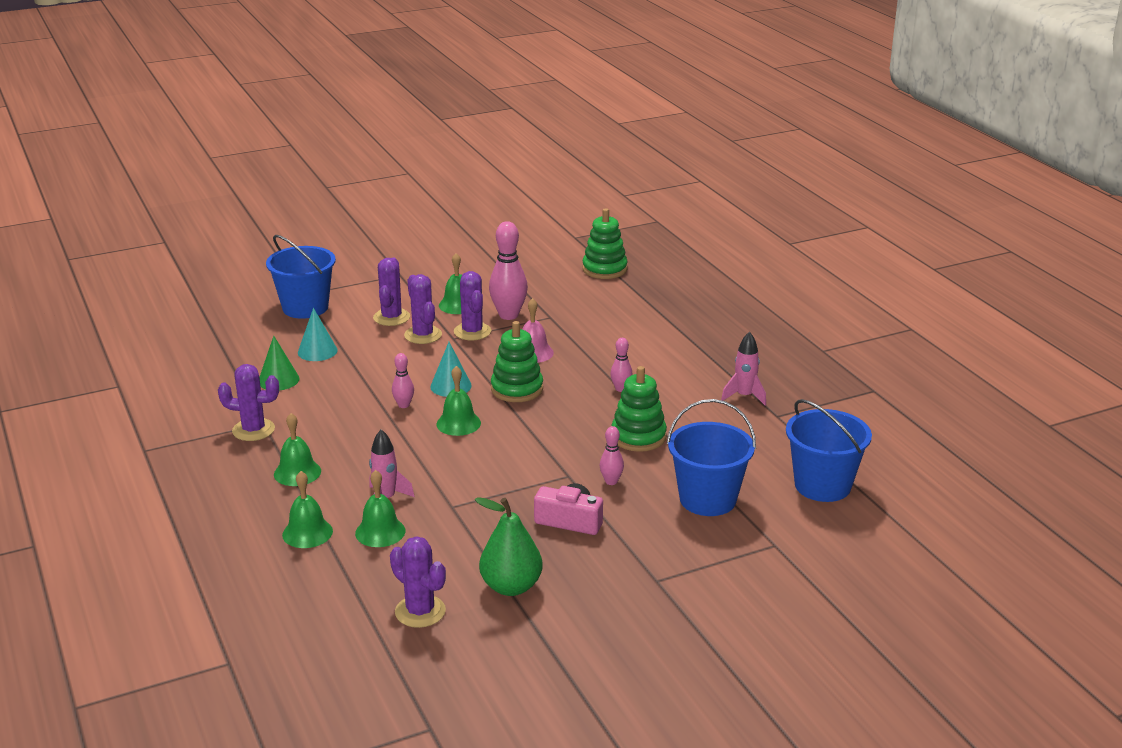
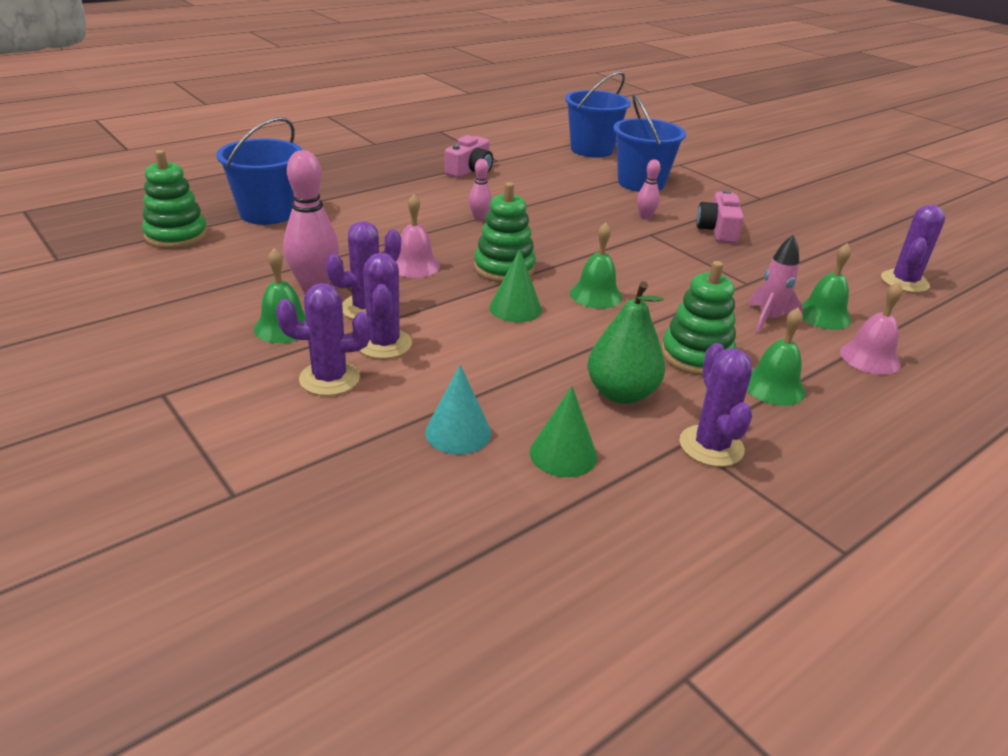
camera: 105 degrees left, 5 degrees up
blue bucket [266,235,336,319] -> blue bucket moved to [216,117,302,225]
green bell [282,471,333,548] -> pink bell [840,282,903,375]
pink bowling pin [392,353,414,408] -> none
purple cactus [404,274,442,344] -> purple cactus turned 60 degrees counterclockwise [360,253,412,359]
turquoise cone [430,342,472,397] -> green cone [489,249,542,322]
green pear [475,497,543,596] -> green pear moved to [587,281,665,404]
green stacking toy [611,366,667,452] -> green stacking toy moved to [661,261,736,376]
pink rocket [721,331,766,406] -> pink camera [445,135,493,178]

